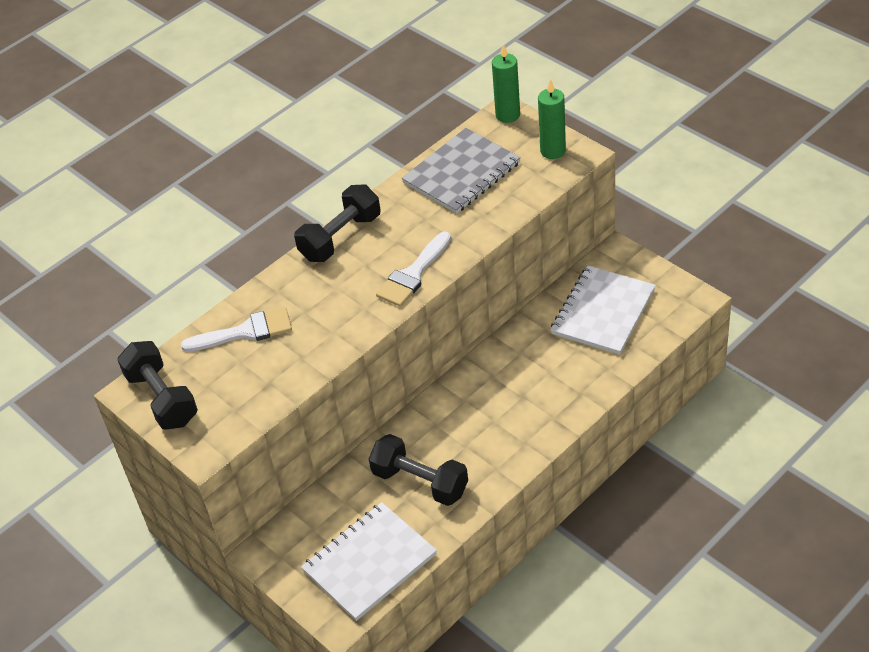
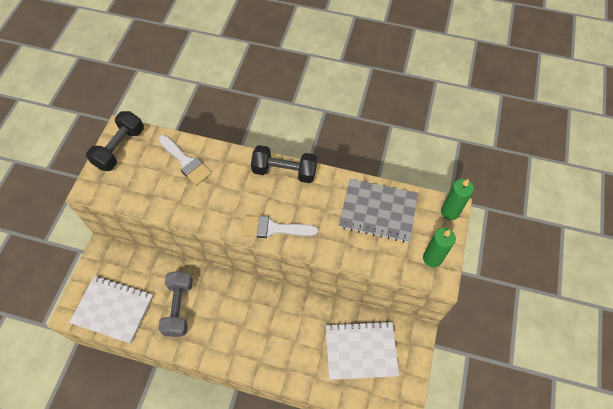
camera: 55 degrees right, 15 degrees up
black dumbbell [369,434,468,506] -> grey dumbbell [158,271,193,337]

